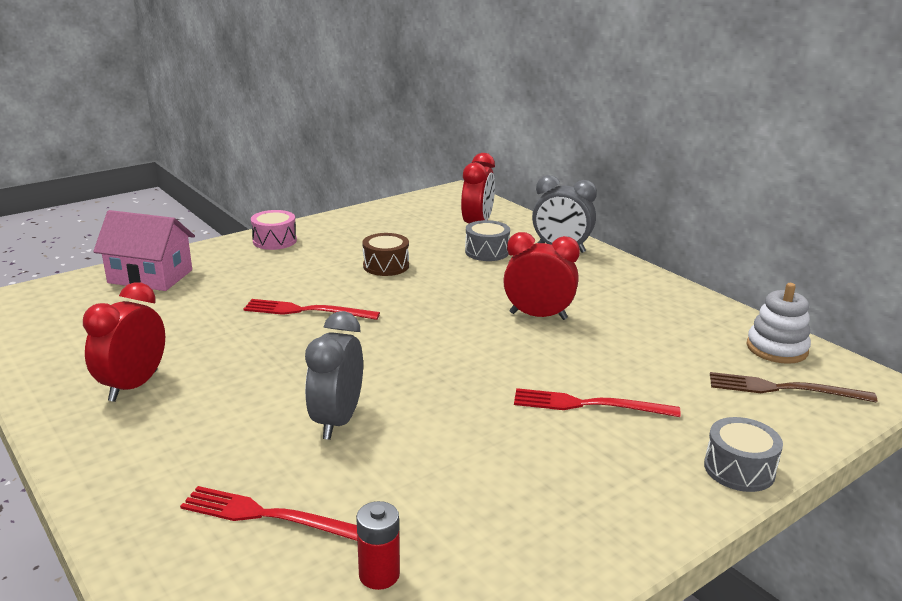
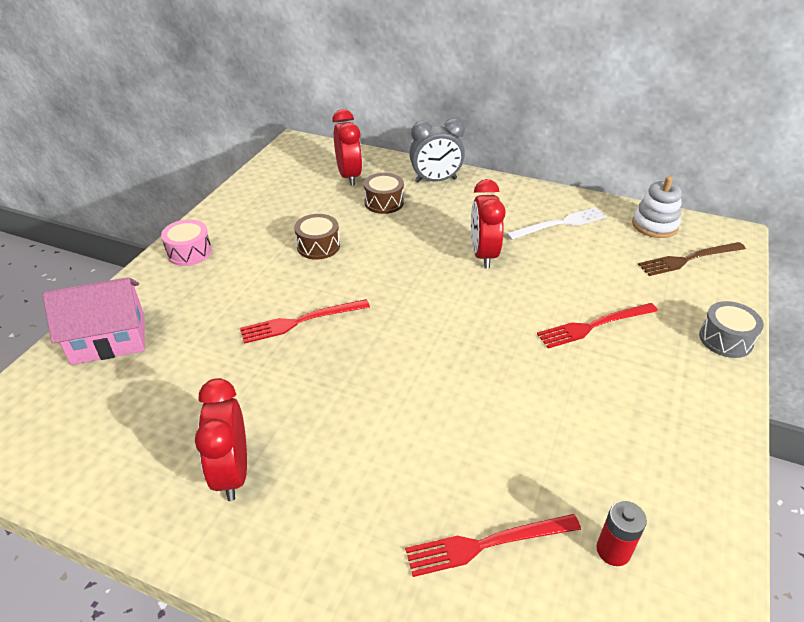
camera: 30 degrees left, 15 degrees up
grey clock [305,311,363,440] -> none
grey drum [465,220,510,261] -> brown drum [364,173,404,214]
red clock [503,232,580,320] -> red clock turned 75 degrees counterclockwise [471,179,506,268]
none -> white fork [506,207,607,240]

